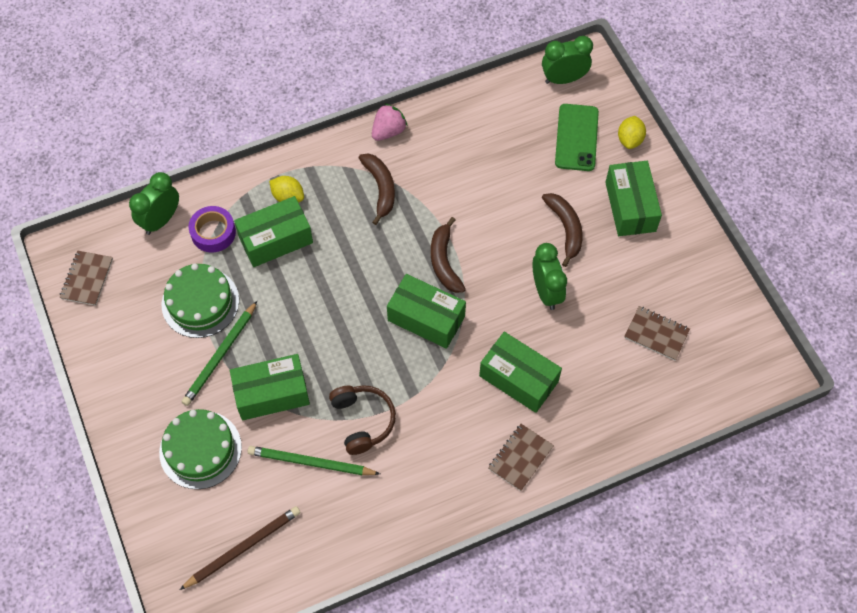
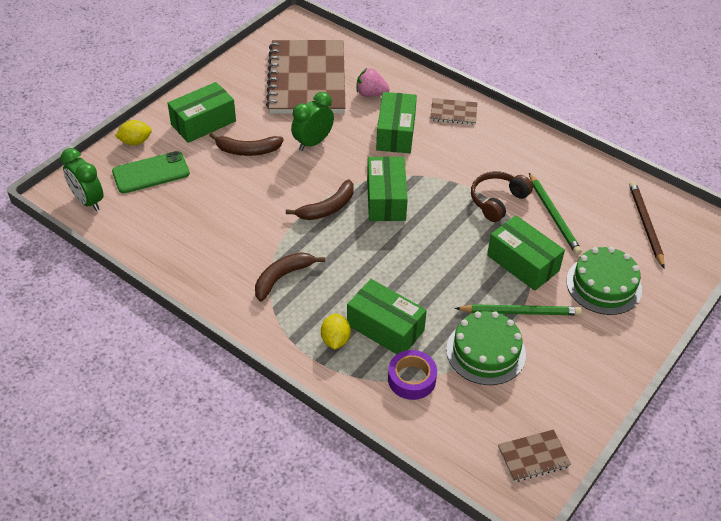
camera: 120 degrees left, 15 degrees down
green clock [129,172,179,235] -> none
brown pencil [180,506,301,590] -> brown pencil turned 60 degrees clockwise [629,181,665,268]
pink strawberry [372,103,408,141] -> pink strawberry moved to [357,68,390,97]
brown banana [542,193,582,267] -> brown banana turned 135 degrees counterclockwise [209,133,284,156]
brown notebook [624,306,690,361] -> brown notebook [266,40,346,114], size x2.45

